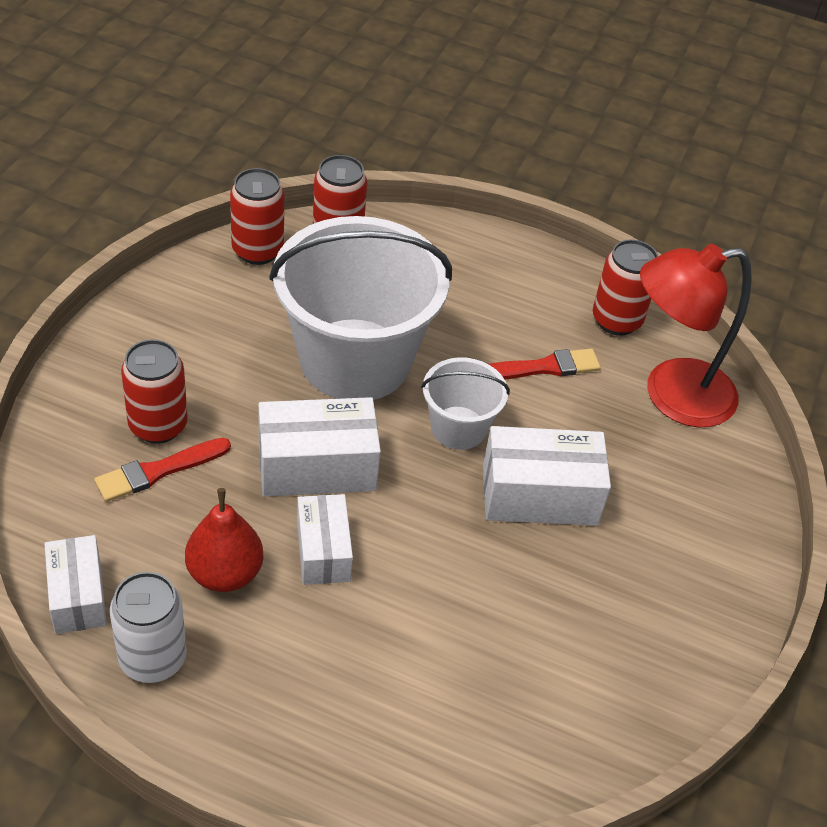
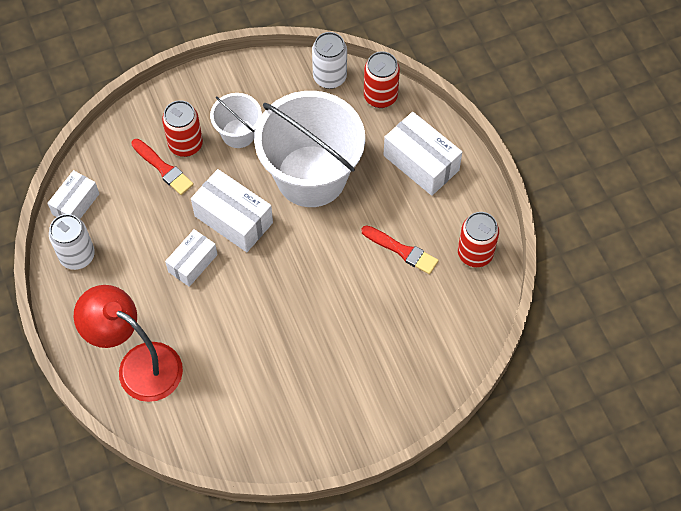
camera: 50 degrees right, 15 degrees up
red brush [94,438,231,502] -> red brush turned 150 degrees counterclockwise [131,139,194,195]
red pear [185,488,263,592] -> none
red can [230,168,284,265] -> white can [312,32,347,89]
white bucket [421,357,510,450] -> white bucket moved to [210,93,262,148]
white box [483,426,611,526] -> white box moved to [383,112,462,196]
red lamp [640,244,752,427] -> red lamp moved to [73,285,183,402]

